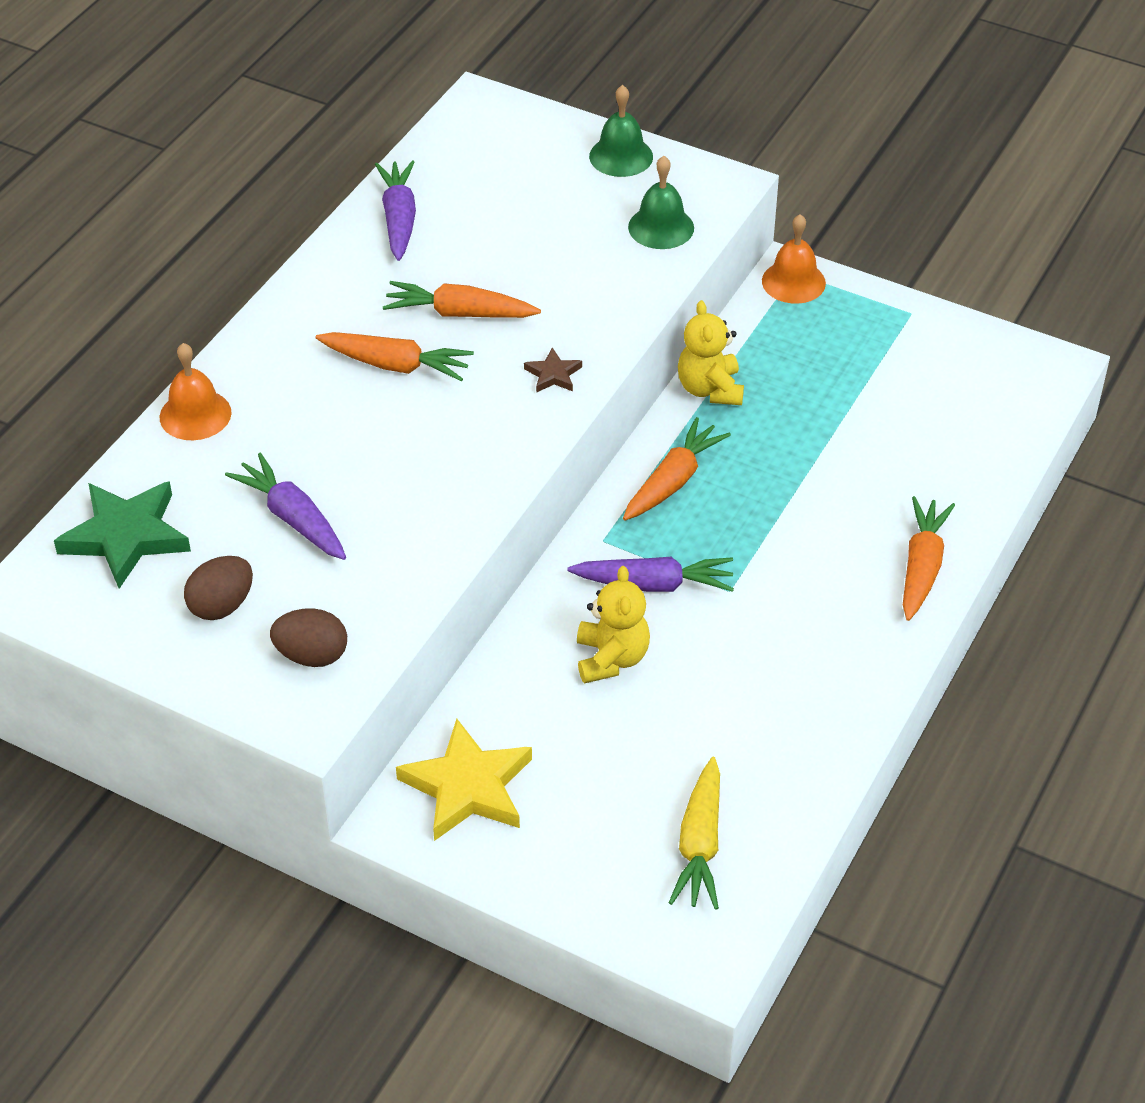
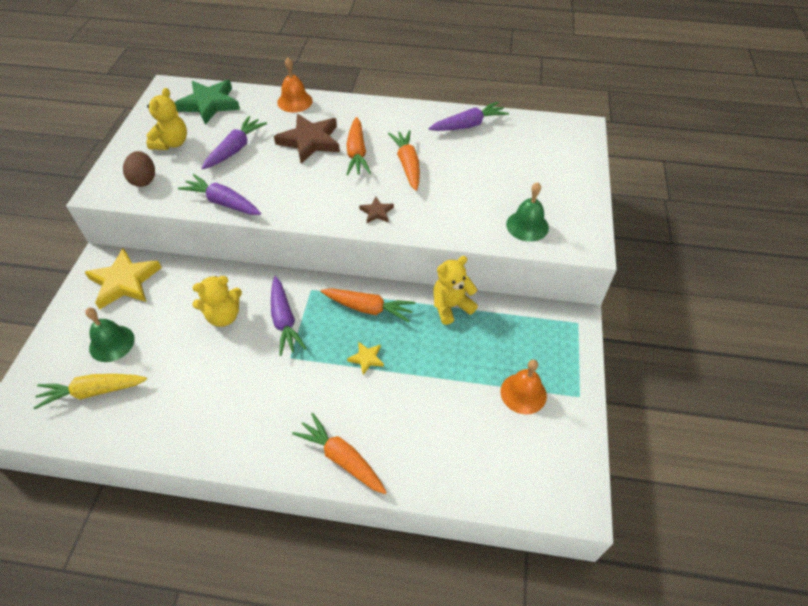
camera: 70 degrees right, 5 degrees up
brown egg [184,556,253,620] -> yellow teddy bear [147,88,187,150]
green bell [589,85,653,177] -> green bell moved to [85,308,135,362]
orange bell [762,214,826,304] -> orange bell moved to [501,360,547,414]
orange carrot [903,496,955,621] -> orange carrot turned 135 degrees counterclockwise [292,413,387,494]
none -> purple carrot [178,174,261,215]
none -> brown star [274,114,340,164]
none -> yellow star [347,341,384,375]

